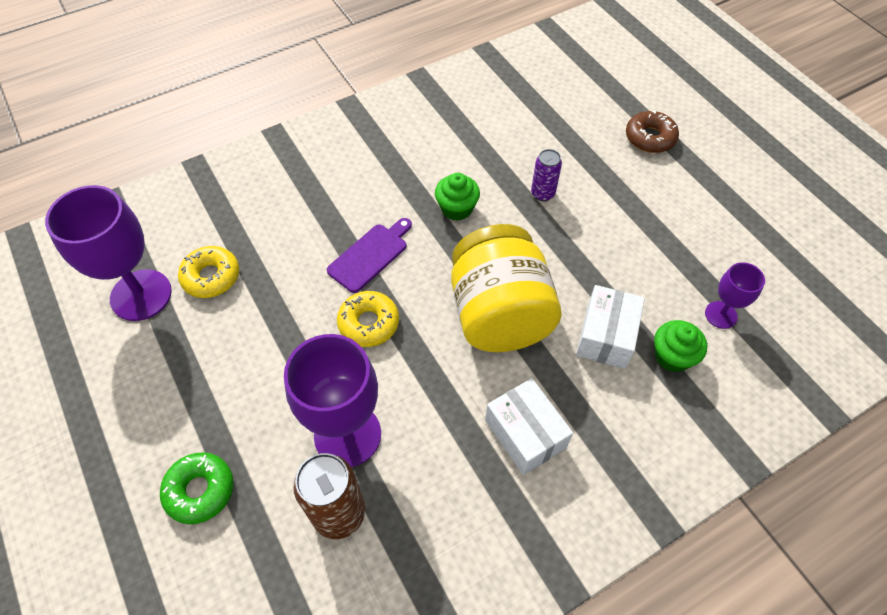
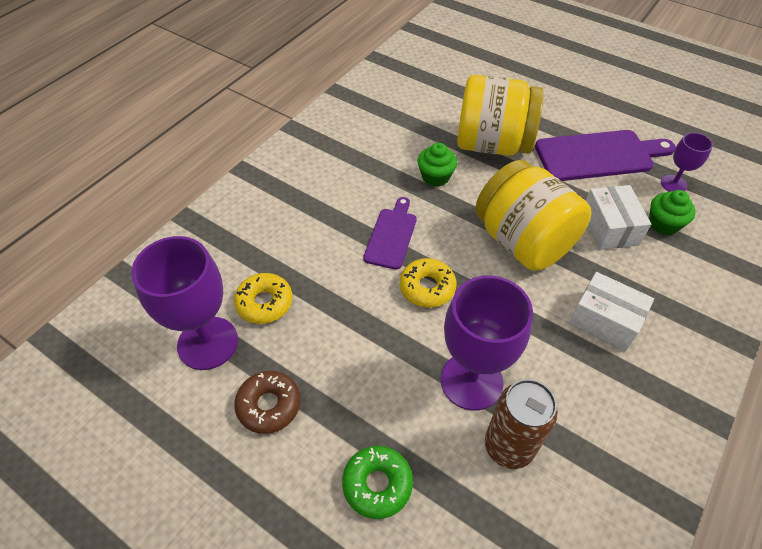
camera: 25 degrees left, 5 degrees down
purple can [531,149,562,201] -> yellow jar [457,75,544,156]
brown donut [626,110,679,153] -> brown donut moved to [234,371,301,434]
none -> purple cutting board [535,130,676,181]

